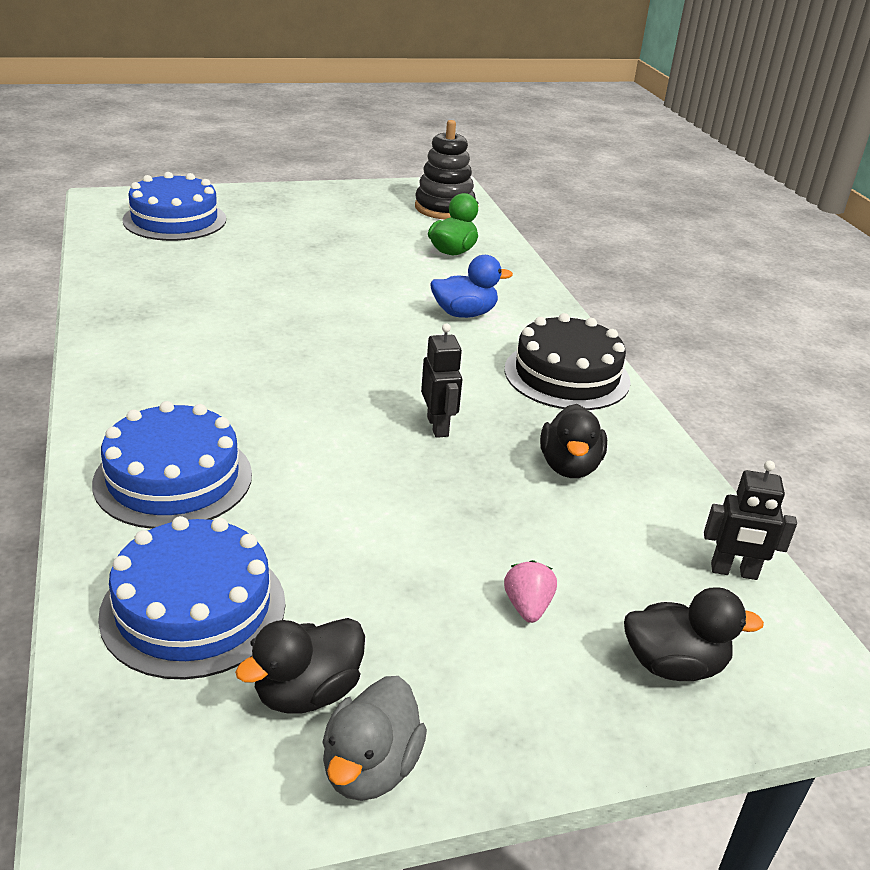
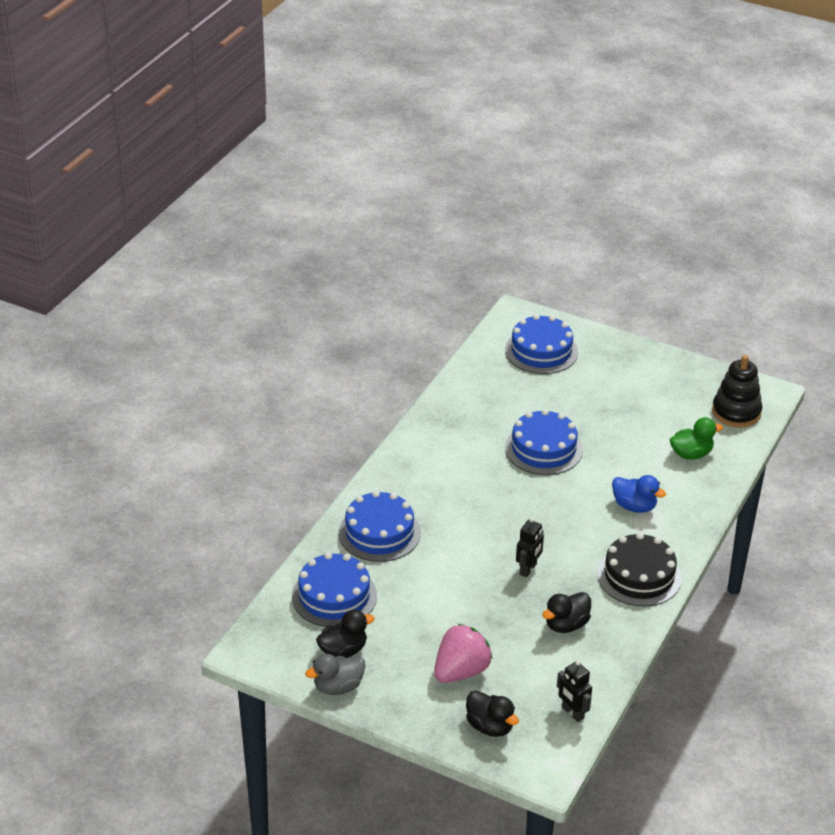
camera: 45 degrees right, 5 degrees up
black duck [235,618,365,714] -> black duck turned 150 degrees clockwise [316,610,375,658]
pink strawberry [504,560,557,623] -> pink strawberry [434,624,492,683], size x2.03
none -> blue cake [505,409,583,475]

